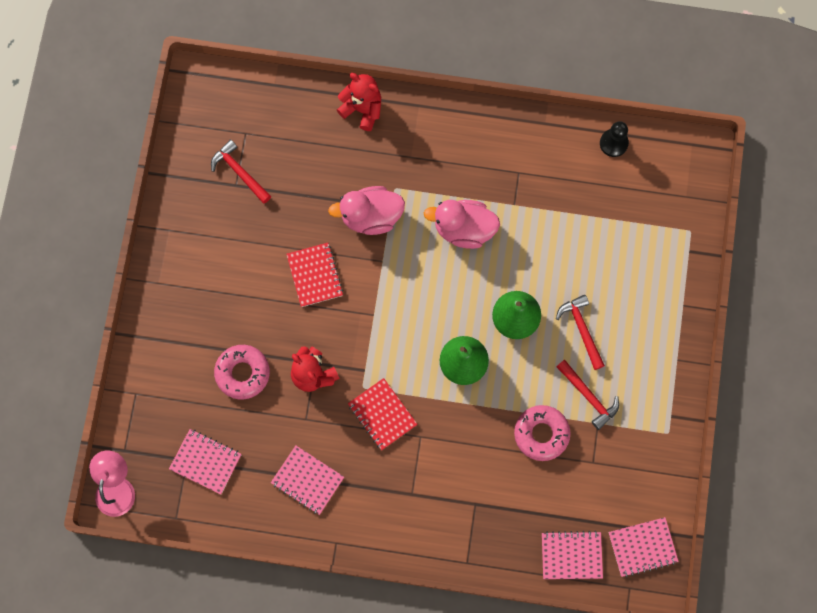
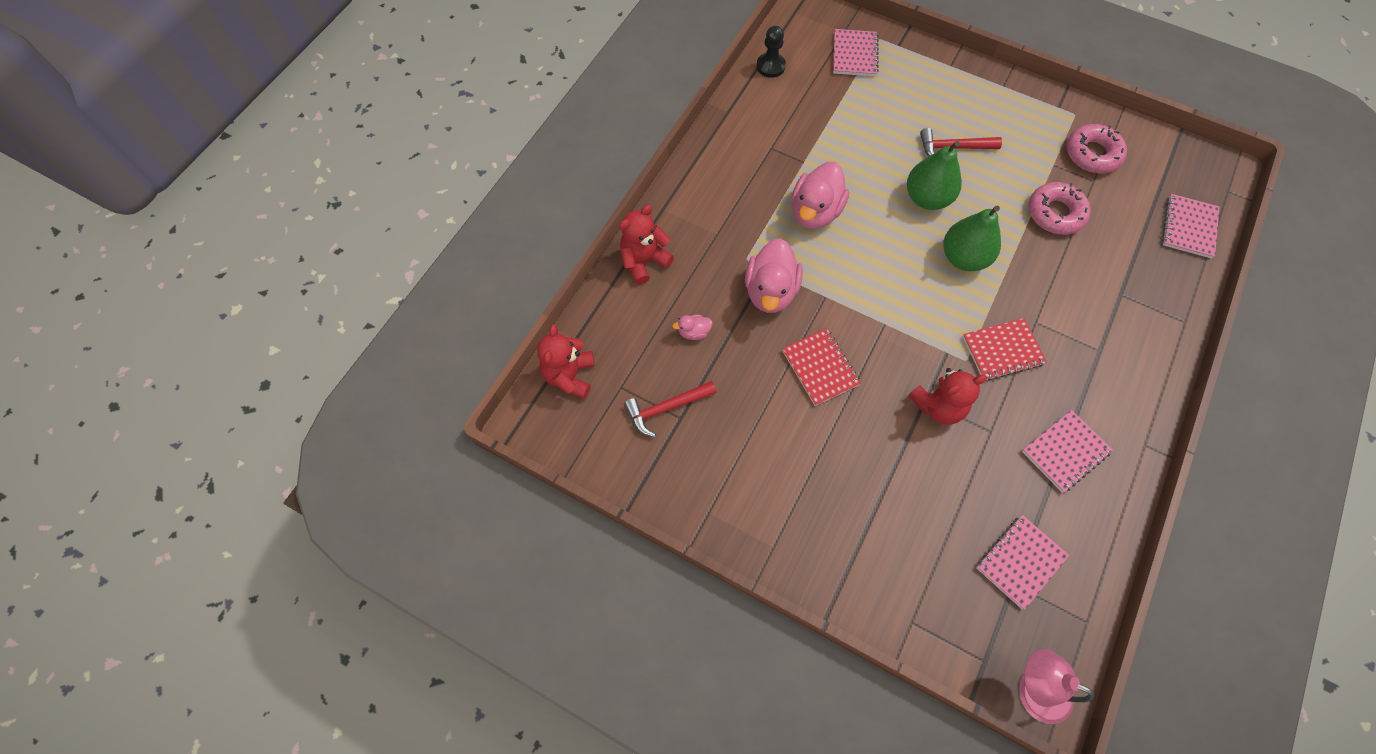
camera: 70 degrees left, 10 degrees down
pink donut [214,345,270,400] -> pink donut moved to [1066,124,1127,173]
red notebook [286,243,343,307] -> red notebook turned 60 degrees clockwise [782,328,861,406]
red hammer [557,360,619,430] -> none
pink notebook [609,517,679,577] -> pink notebook moved to [833,29,879,77]
none -> red teddy bear [537,324,594,399]
none -> pink duck [672,315,712,340]

